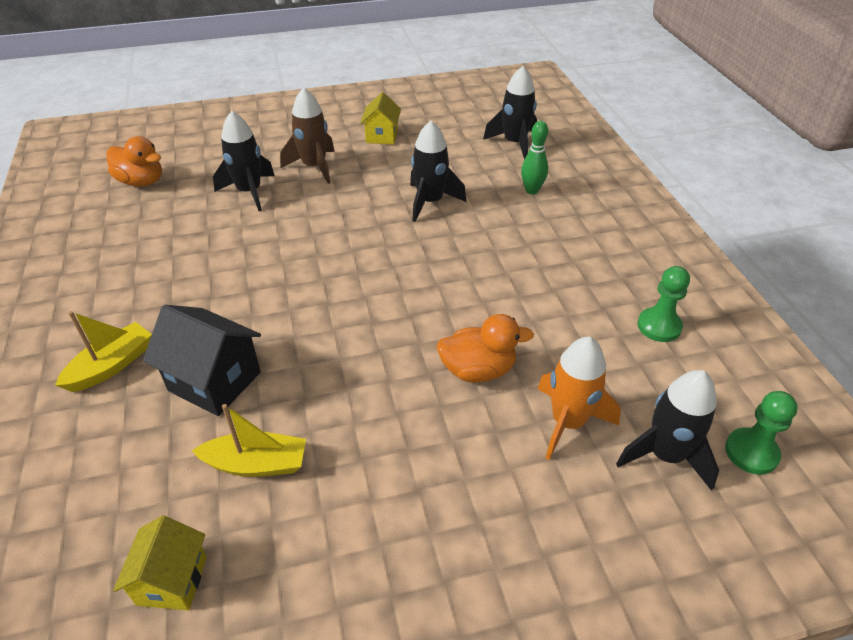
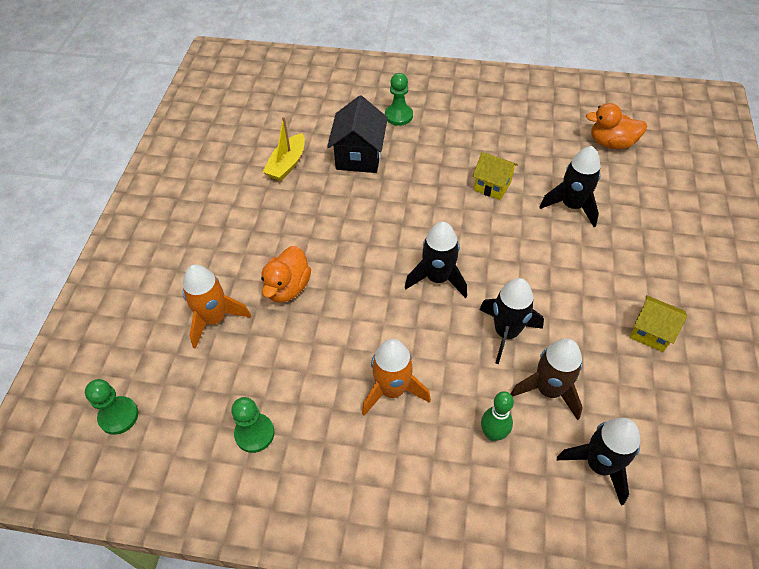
camera: 115 degrees right, 10 degrees up
yellow boat [55,311,152,392] -> green pawn [385,73,413,126]
orange duck [106,136,162,187] -> orange duck turned 45 degrees clockwise [586,103,647,149]
yellow house [113,515,207,610] -> yellow house moved to [473,152,518,200]
black house [143,305,261,416] -> black house turned 45 degrees counterclockwise [327,96,388,173]
brown rocket [280,87,335,184] -> brown rocket moved to [511,338,583,420]
black rocket [616,370,719,491] -> black rocket moved to [405,221,467,298]
none -> orange rocket [362,339,431,416]

